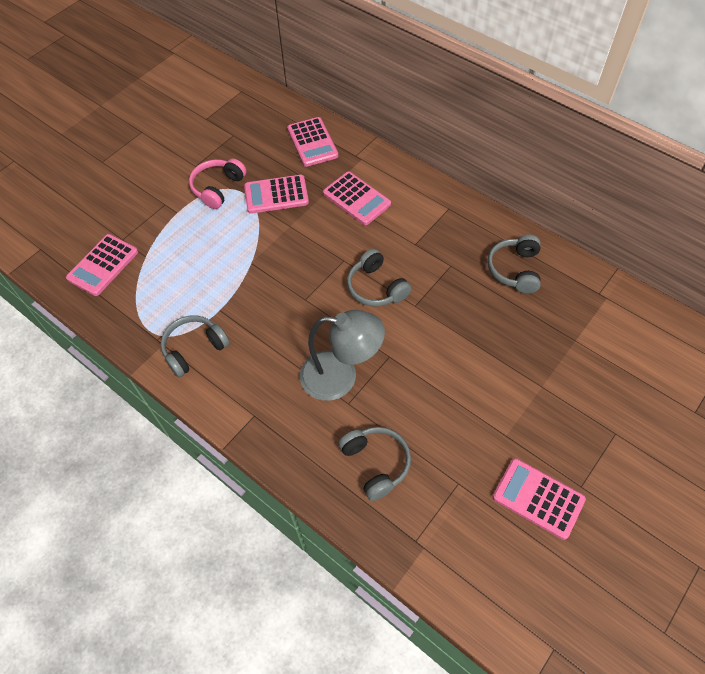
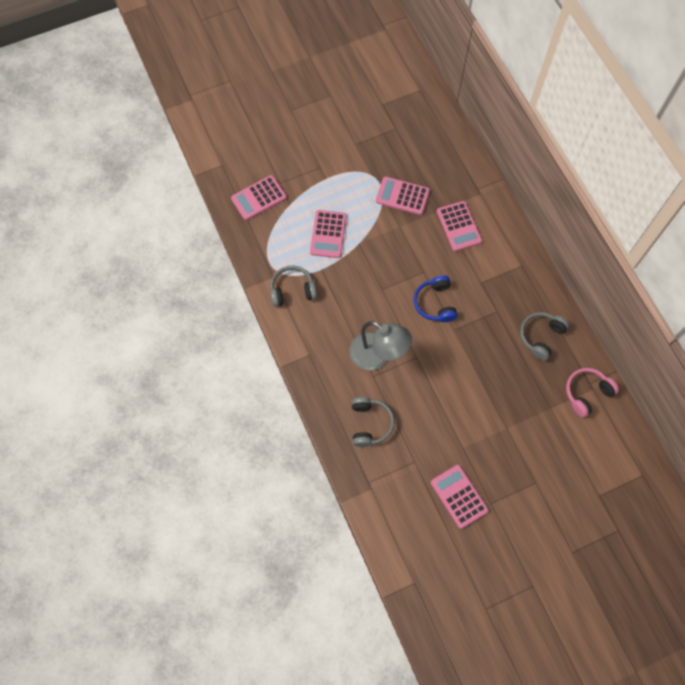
camera: 25 degrees right, 10 degrees up
pink headphones [189,159,247,209] -> pink headphones moved to [566,368,619,417]
pink calculator [287,117,338,167] -> pink calculator moved to [310,210,347,258]
grey headphones [347,249,412,307] -> blue headphones [414,275,458,322]

